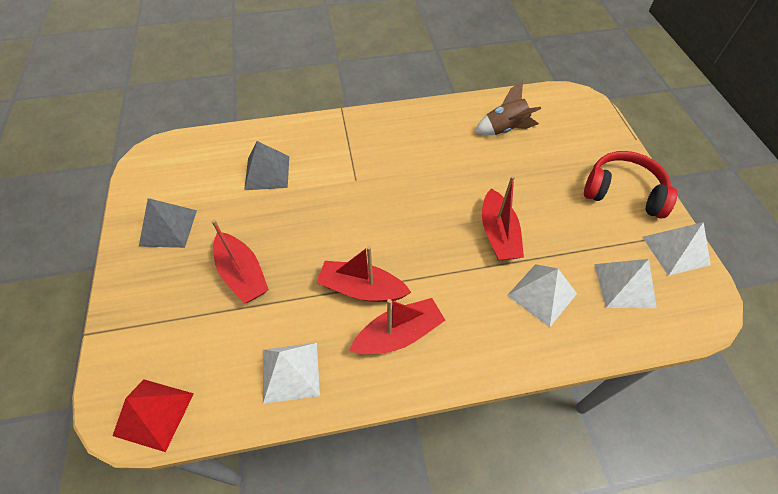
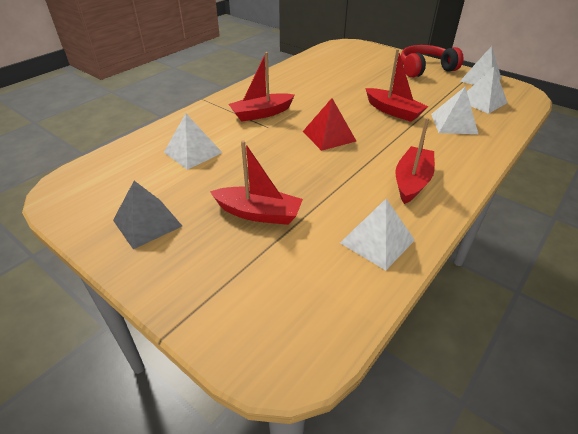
camera: 40 degrees left, 15 degrees down
red pyramid [113,379,194,452] -> red pyramid moved to [303,98,356,151]
grey pyramid [244,141,289,190] -> white pyramid [164,113,222,170]
red boat [316,246,411,302] -> red boat moved to [229,52,295,122]
brown rocket [475,81,541,136] -> none

